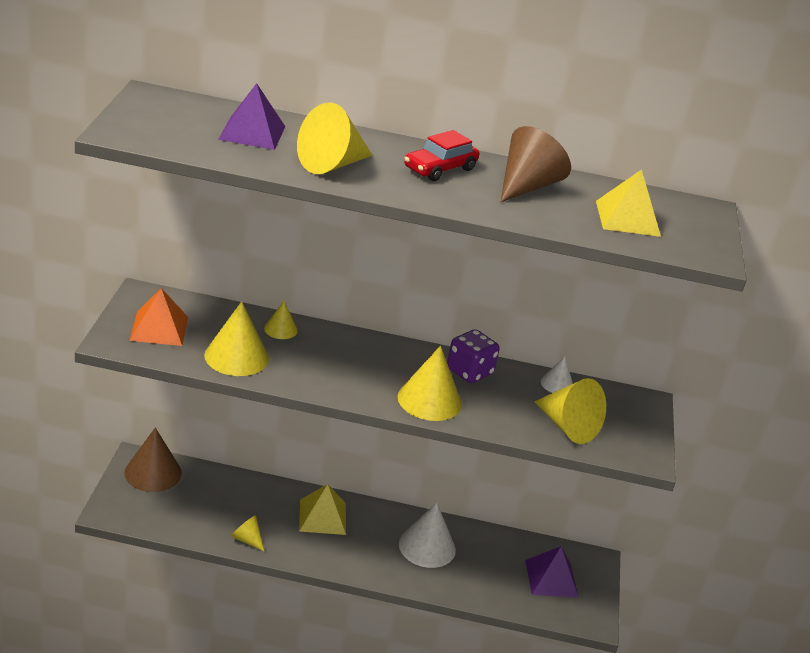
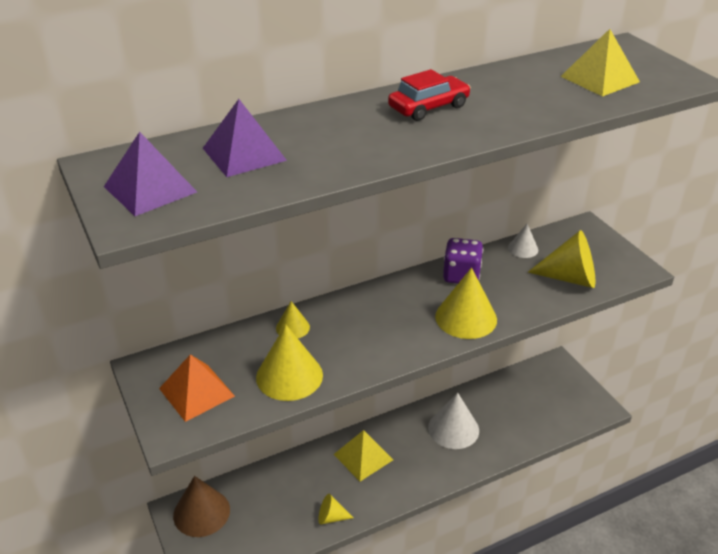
camera: 30 degrees left, 5 degrees up
yellow cone [297,103,373,174] -> none
red car [404,130,479,181] -> red car turned 135 degrees counterclockwise [388,69,471,121]
brown cone [501,126,571,202] -> none
purple pyramid [525,546,579,598] -> purple pyramid moved to [104,132,197,216]

